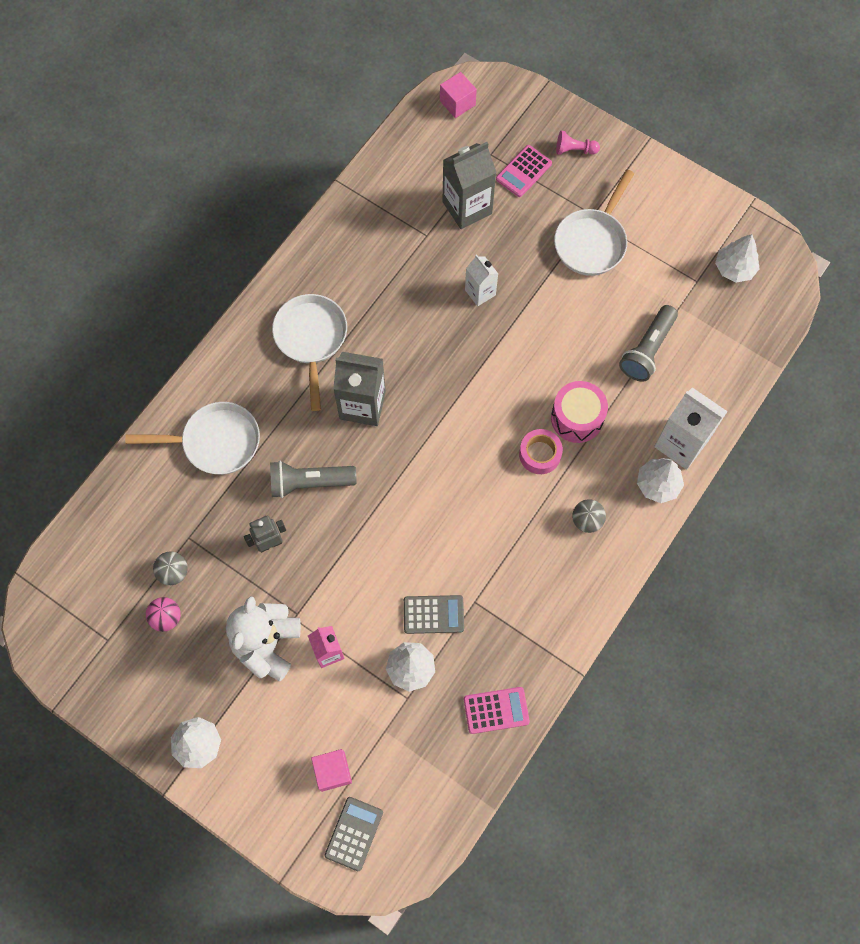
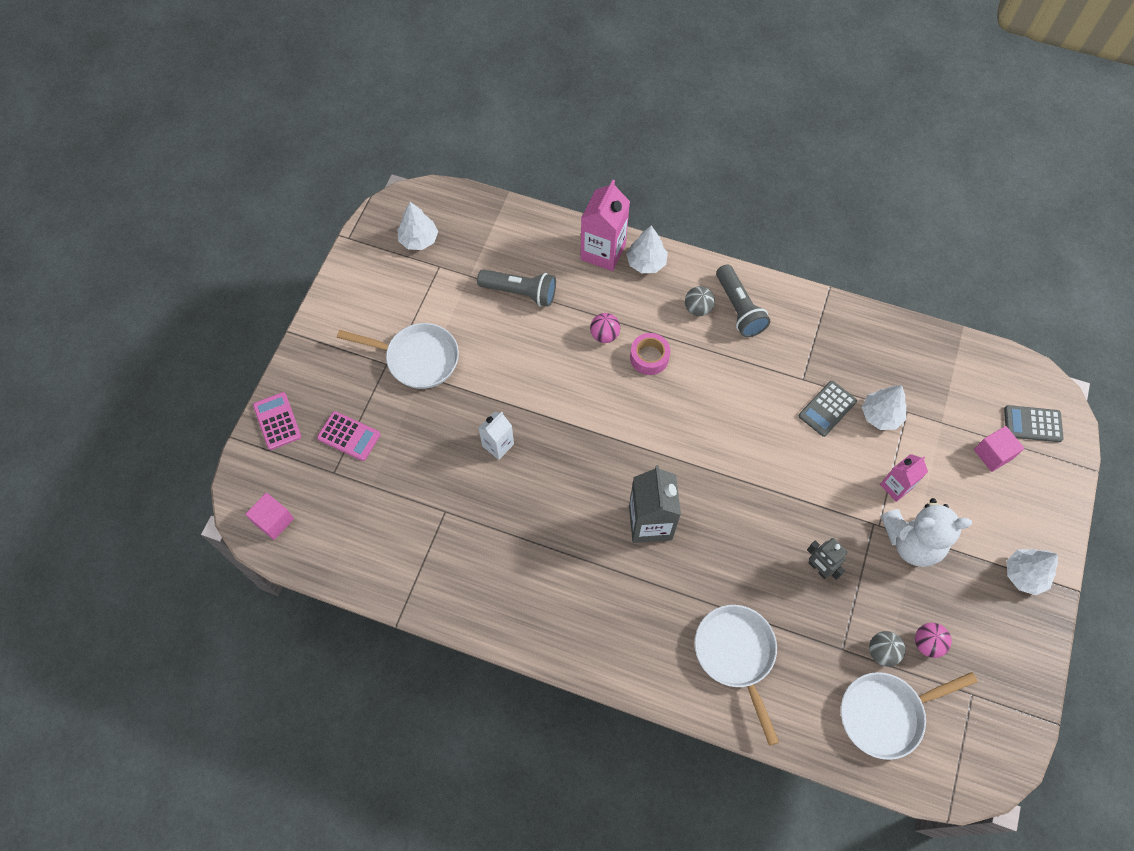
camera: 105 degrees left, 5 degrees down
grey flashlight [270,461,356,498] -> grey flashlight moved to [716,265,770,337]
white pan [272,294,347,411] -> white pan moved to [841,672,977,760]
grey calculator [404,595,464,634] -> grey calculator turned 120 degrees counterclockwise [799,381,857,437]
grey carton [442,142,497,229] -> none
pink calculator [464,687,530,734] -> pink calculator moved to [253,392,301,450]
pink drum [551,381,608,443] -> pink ball [590,313,620,343]
pink pawn [556,131,600,155] -> none
white carton [654,387,728,470] -> pink carton [580,180,630,271]

